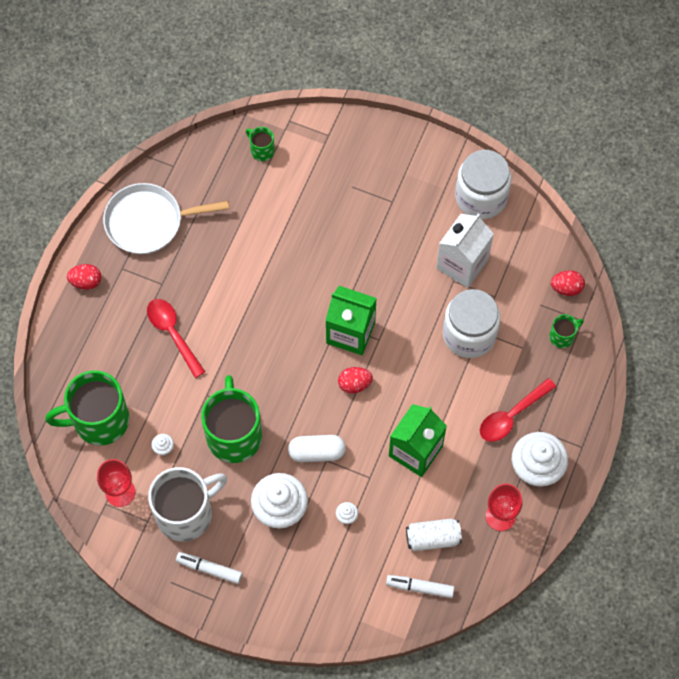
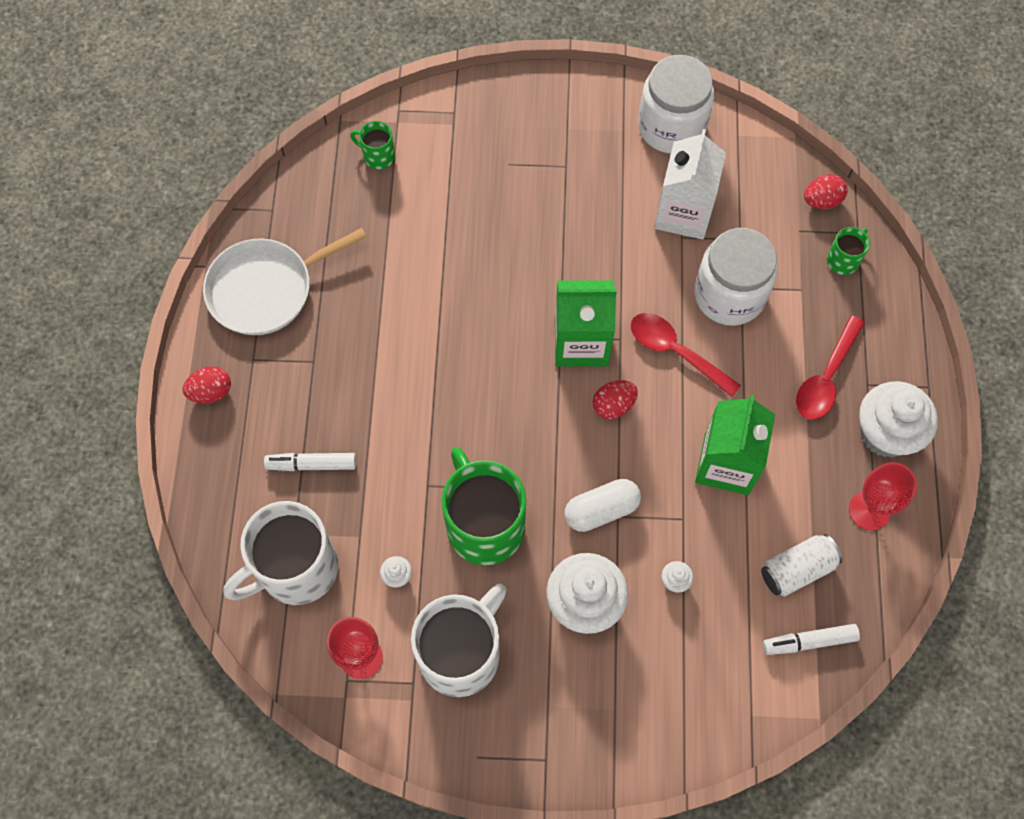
camera: 20 degrees left, 0 degrees up
green mug [45,370,130,446] -> white mug [223,501,338,605]
red spoon [147,299,205,378] -> red spoon moved to [631,313,741,397]
white marker [176,552,242,584] -> white marker moved to [264,453,356,471]

